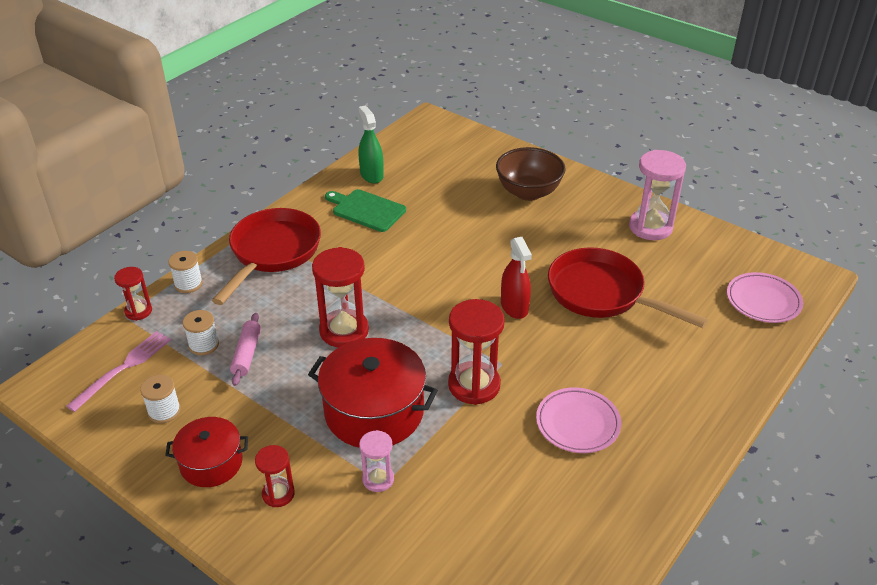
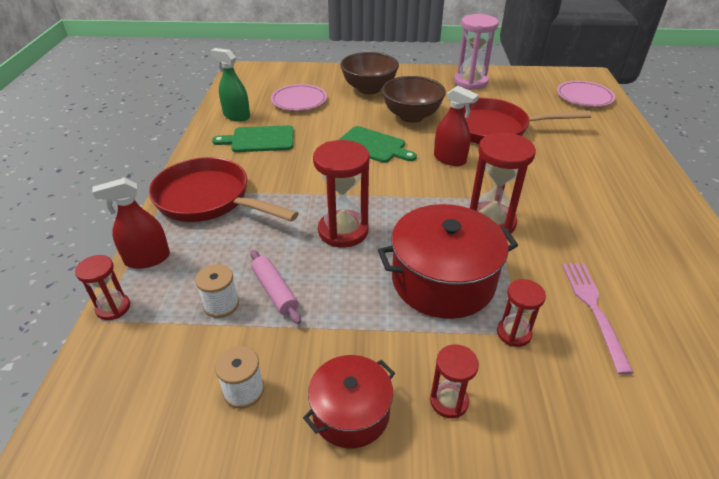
camera: 35 degrees left, 0 degrees up
pink fork [66,331,171,412] -> pink fork moved to [562,263,634,375]
white spool [168,251,203,293] -> red spray bottle [92,178,170,269]
red pan [212,208,321,305] -> red pan turned 45 degrees counterclockwise [149,157,298,222]
pink hourglass [359,430,394,492] -> red hourglass [497,279,546,347]
pink plate [536,387,621,453] -> pink plate moved to [271,84,327,111]
none -> green cutting board [339,126,417,163]
none -> brown bowl [382,76,446,123]

